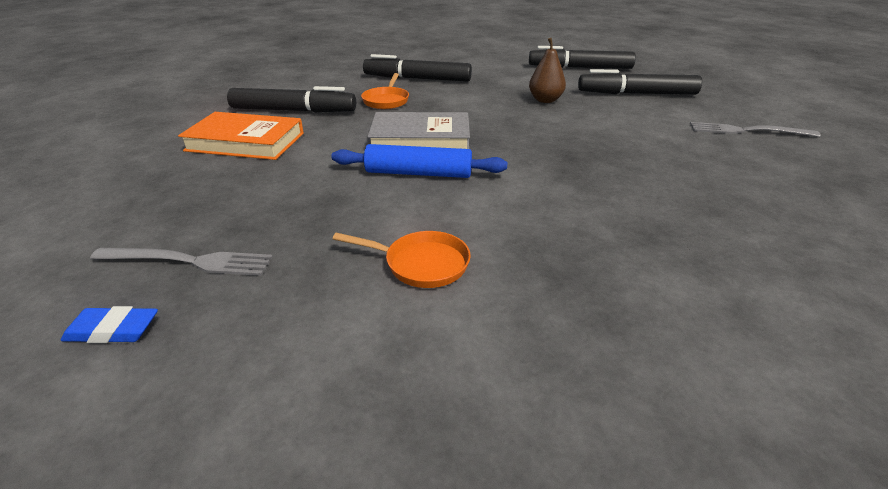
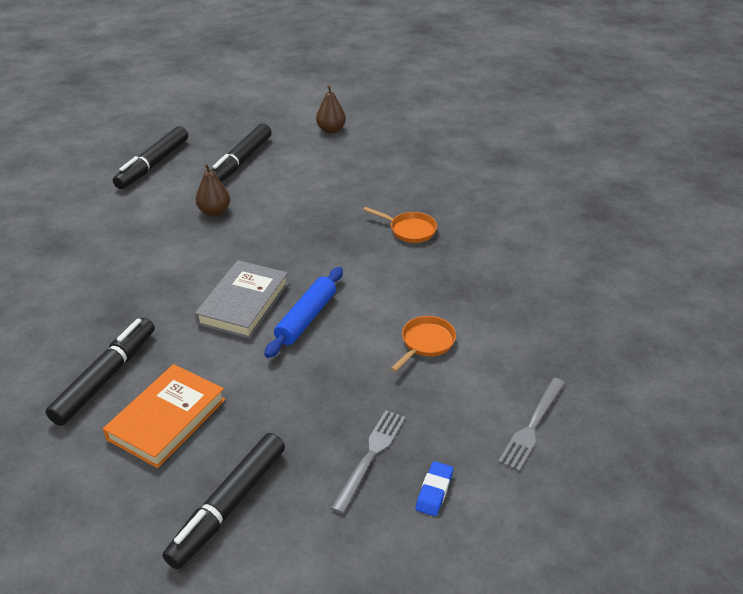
camera: 70 degrees left, 5 degrees up
orange pan [361,73,409,109] -> orange pan moved to [363,207,437,243]
black marker [363,54,472,82] -> black marker moved to [162,433,285,569]
grey fork [690,122,821,137] -> grey fork moved to [498,378,565,471]
none -> brown pear [316,85,346,134]

